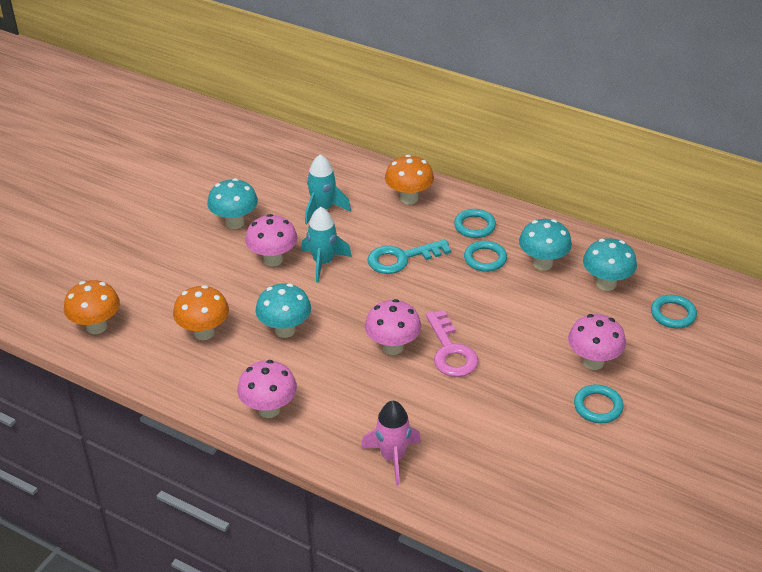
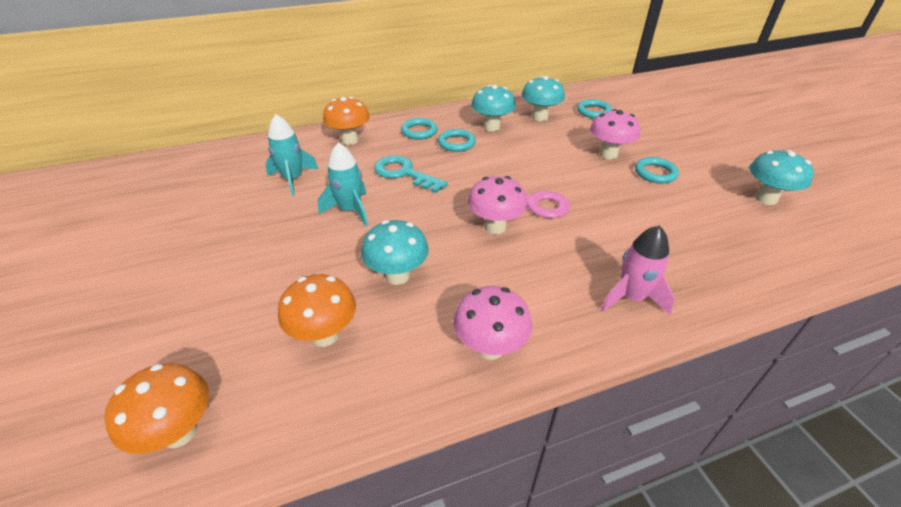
camera: 50 degrees left, 0 degrees up
turquoise mushroom [207,178,258,229] -> turquoise mushroom moved to [749,150,814,205]
pink mushroom [245,214,298,266] -> none
turquoise key [367,239,451,274] -> turquoise key turned 105 degrees clockwise [374,155,448,193]

